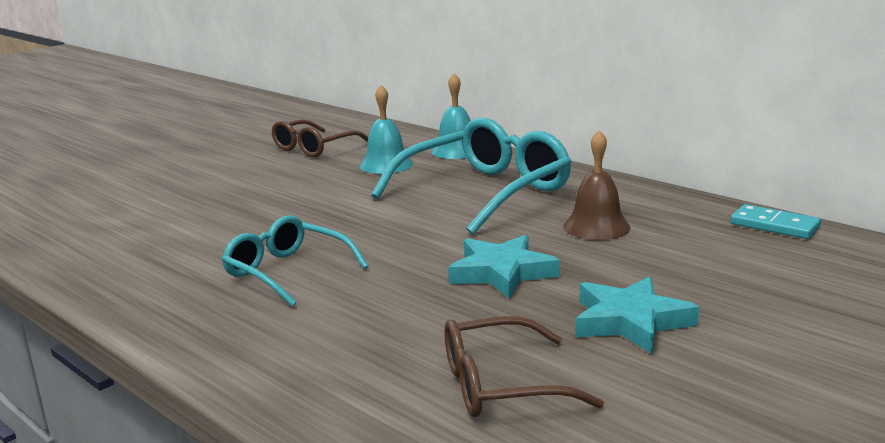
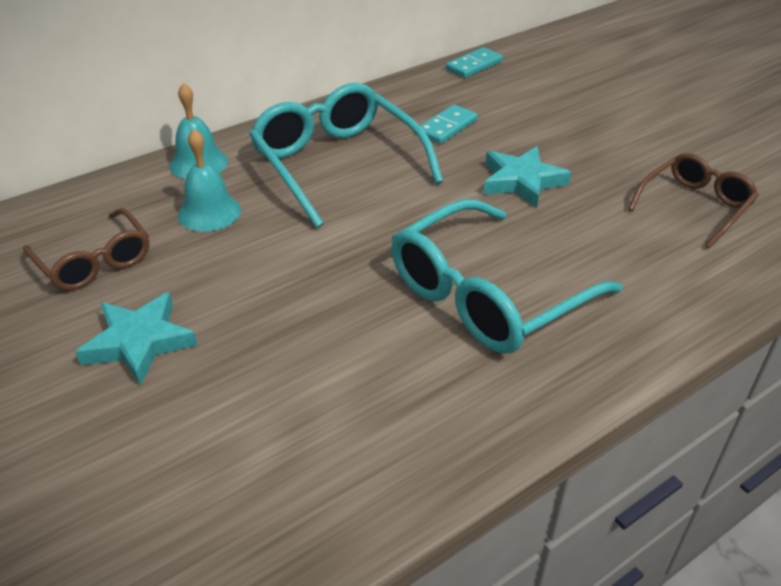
camera: 80 degrees left, 20 degrees up
turquoise glasses [222,215,369,307] -> turquoise glasses [391,199,622,354], size x1.68
brown glasses [445,316,604,417] -> brown glasses turned 135 degrees counterclockwise [628,153,759,248]
brown bell [564,130,630,240] -> turquoise domino [420,105,478,144]
turquoise star [575,276,699,354] -> turquoise star moved to [76,292,198,385]

